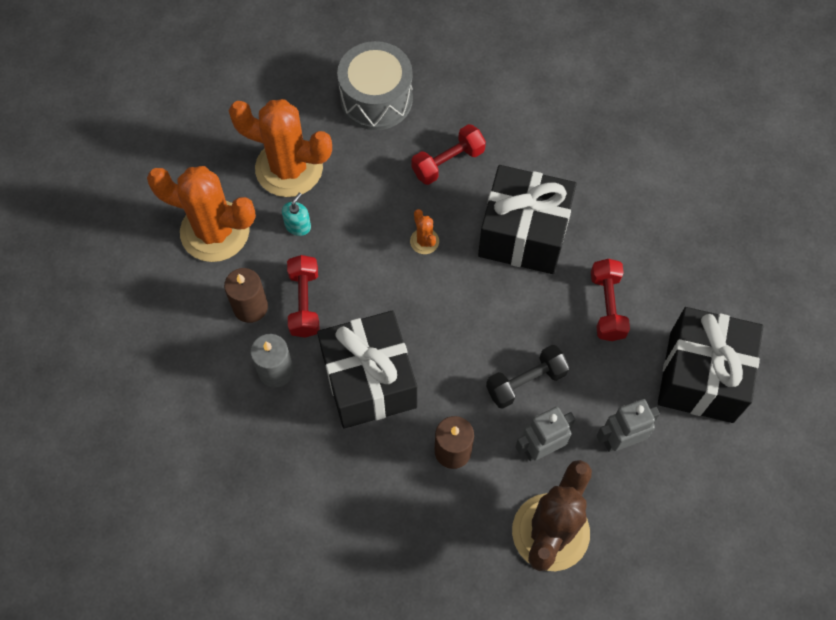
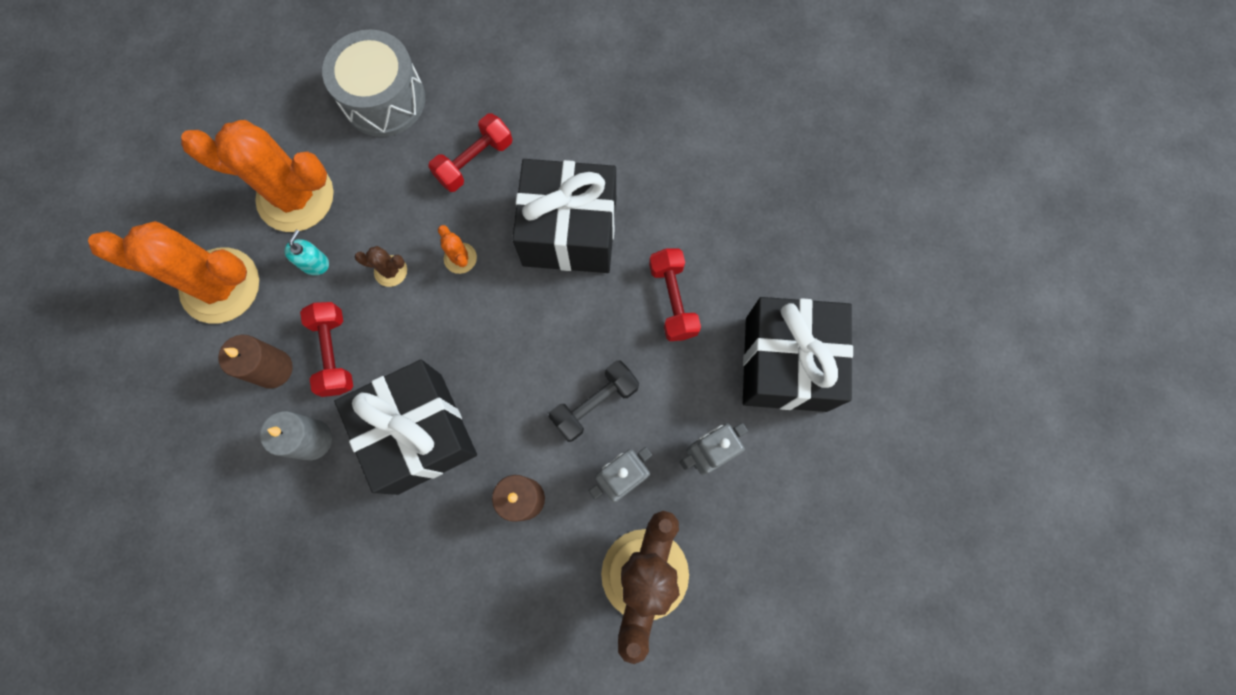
camera: 10 degrees left, 10 degrees up
none -> brown cactus [355,246,407,287]

